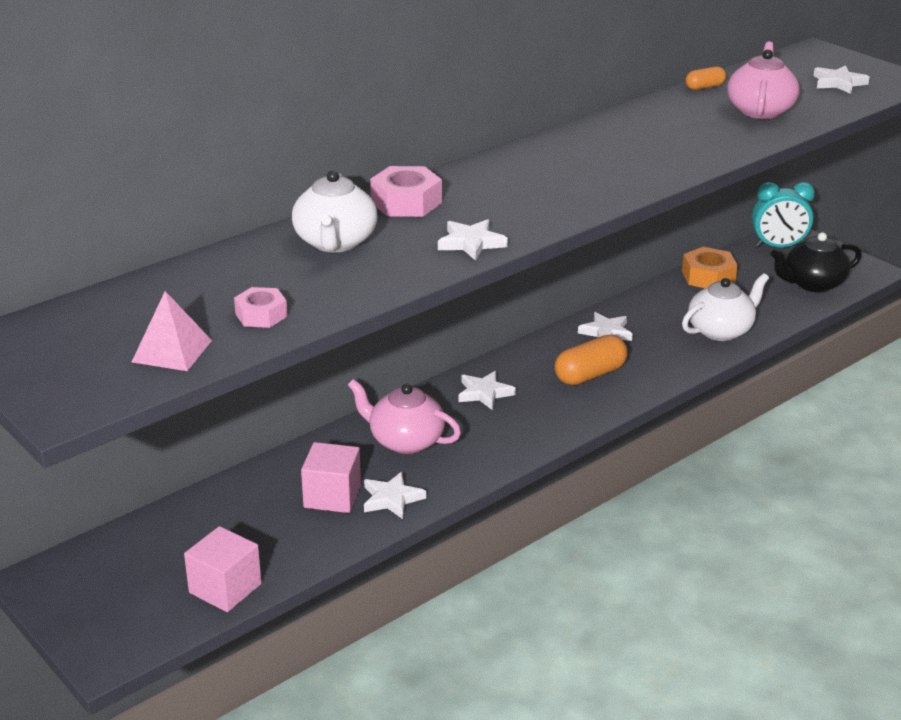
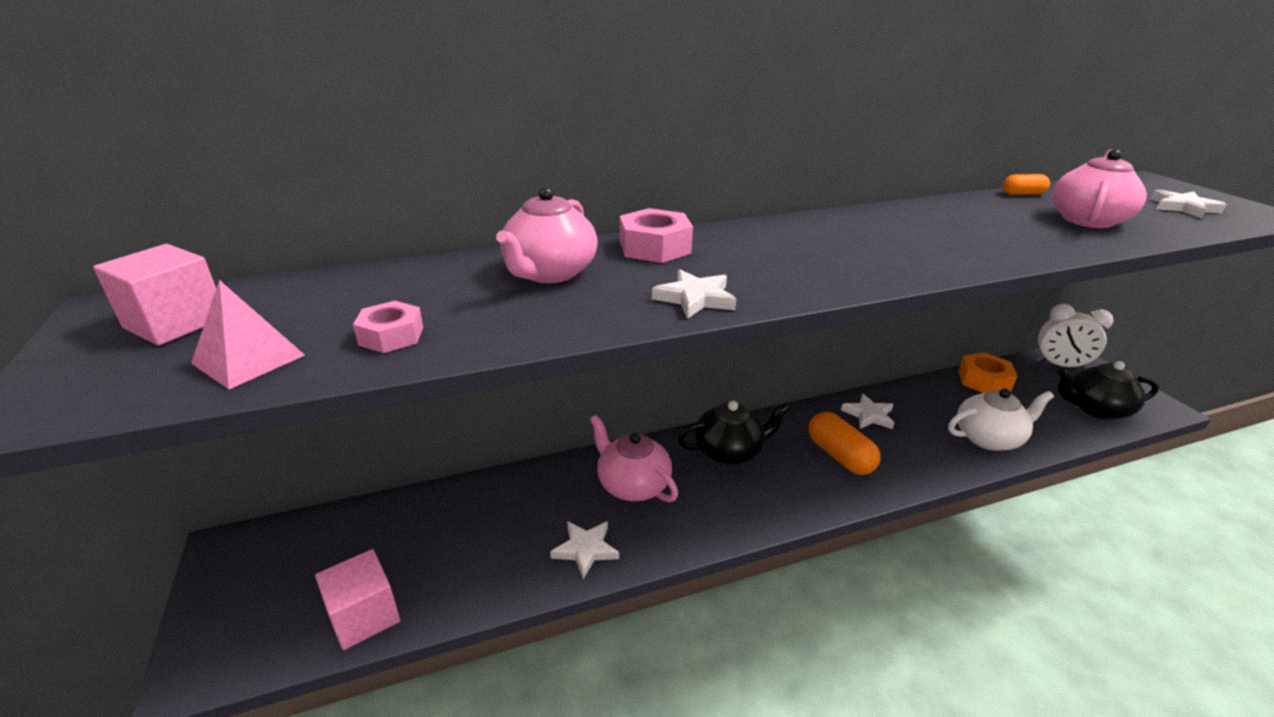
camera: 20 degrees right, 0 degrees up
white teapot [292,170,377,252] -> pink teapot [496,187,598,283]
pink cube [301,442,361,513] -> pink cube moved to [93,244,216,346]
white star [458,371,516,410] -> black teapot [678,401,790,465]
orange capsule [554,335,628,385] -> orange capsule turned 75 degrees clockwise [809,412,881,475]
turquoise clock [752,182,815,247] -> white clock [1037,304,1114,370]

